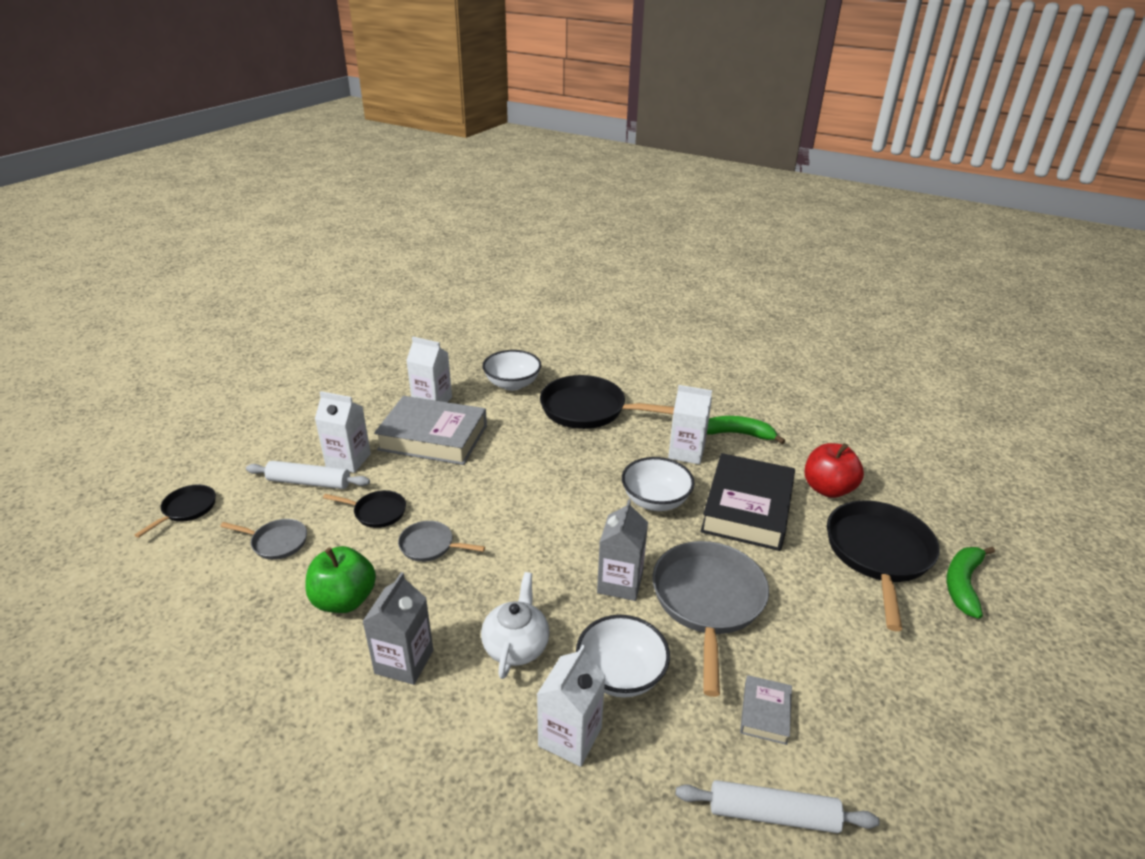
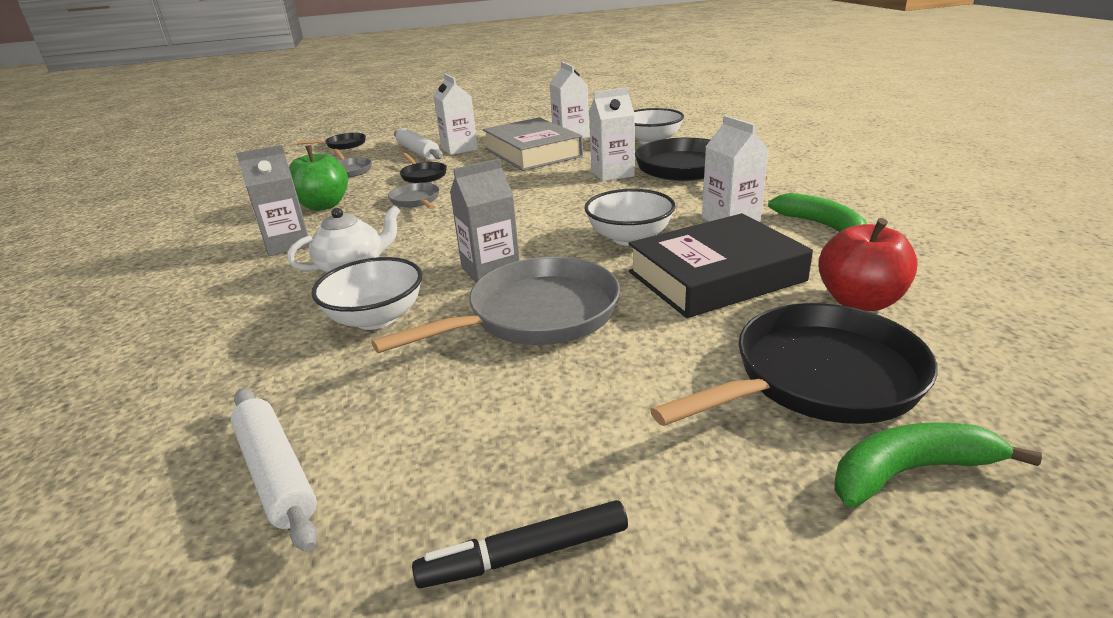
camera: 50 degrees right, 5 degrees down
white carton [537,645,606,767] -> white carton moved to [589,87,635,181]
grey book [740,675,792,745] -> none
none -> black marker [412,500,628,588]

